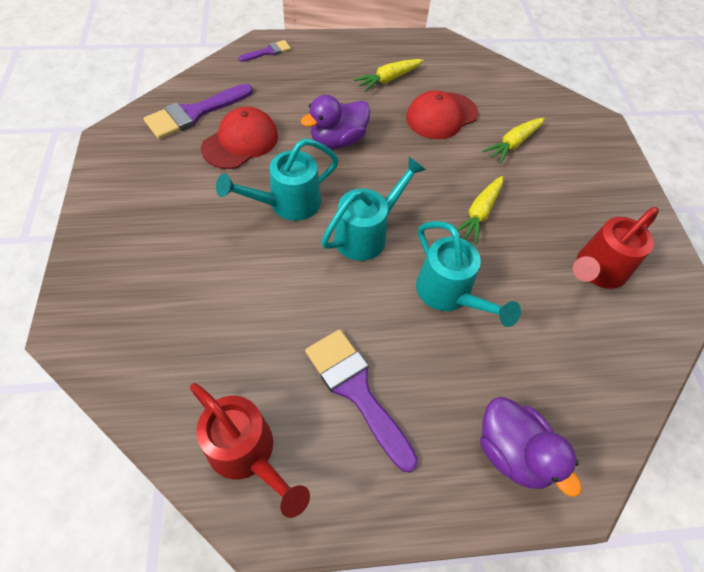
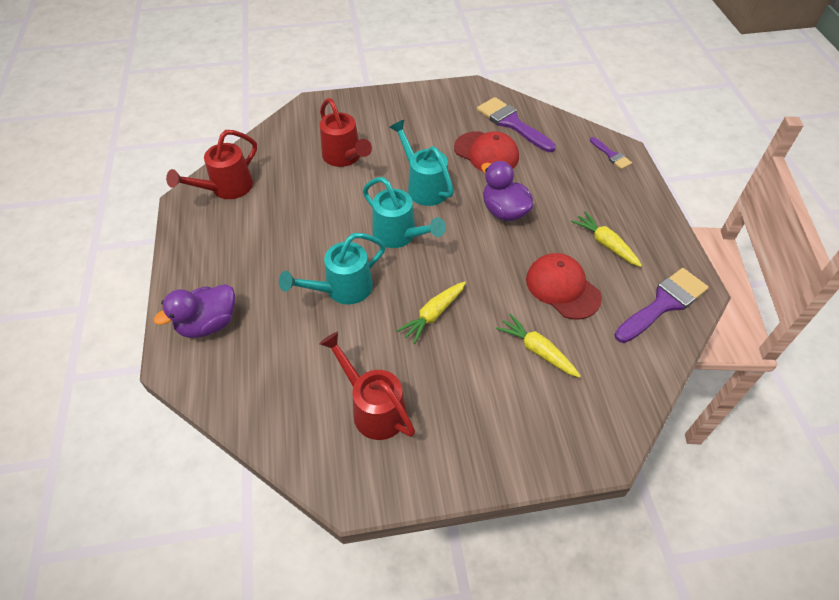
camera: 90 degrees right, 5 degrees down
purple brush [305,329,418,472] -> purple brush moved to [614,268,709,343]
yellow carrot [457,176,503,244] -> yellow carrot turned 75 degrees counterclockwise [396,281,466,344]
none -> red watering can [320,98,372,167]

